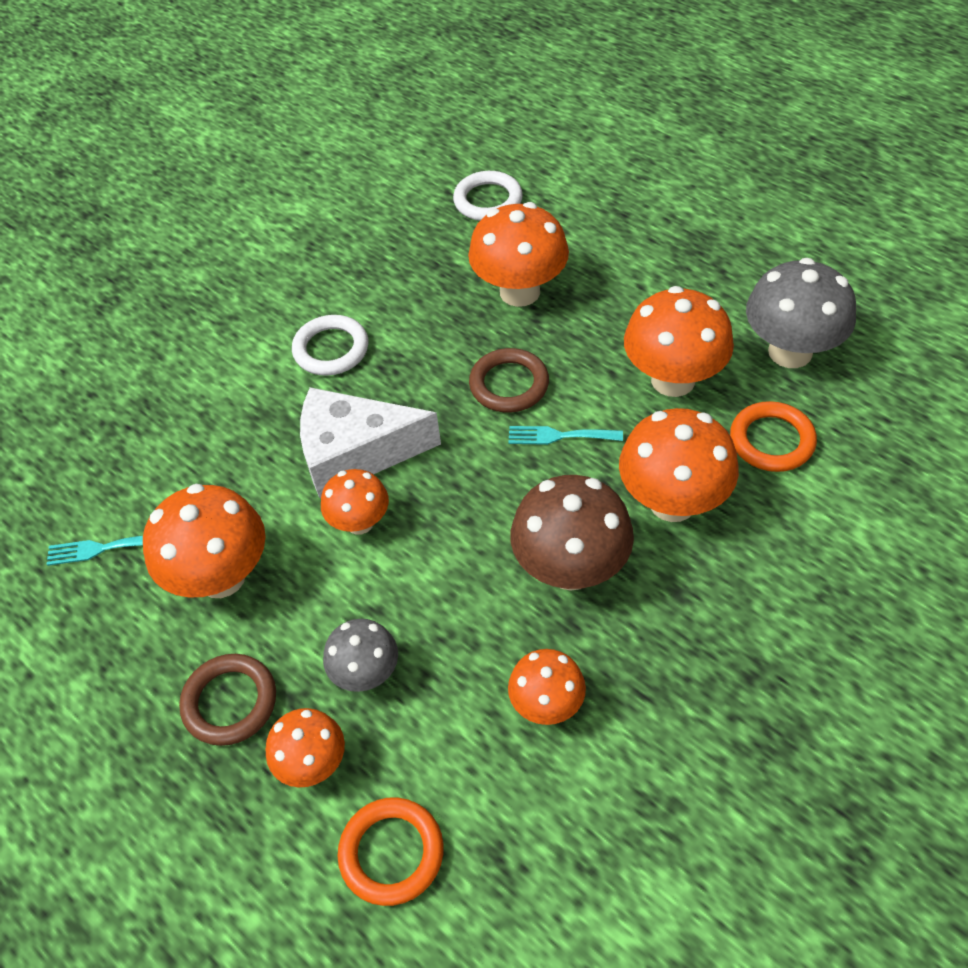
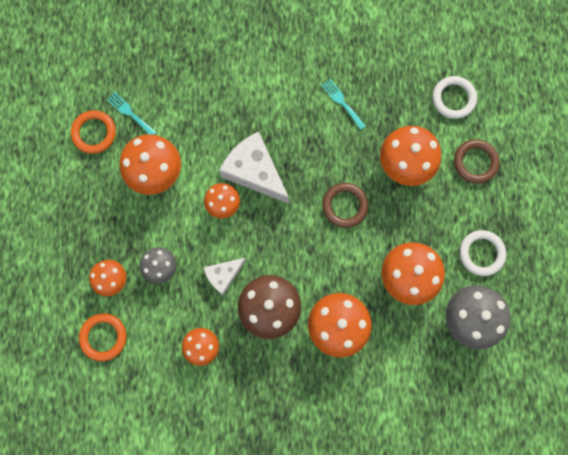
camera: 45 degrees right, 25 degrees up
brown ring [179,654,276,746] -> brown ring moved to [454,139,499,183]
white ring [292,315,368,376] -> white ring moved to [460,230,506,276]
turquoise fork [508,426,623,445] -> turquoise fork moved to [321,79,366,130]
orange ring [730,401,817,472] -> orange ring moved to [71,110,116,154]
none -> white cheese [203,257,246,295]

